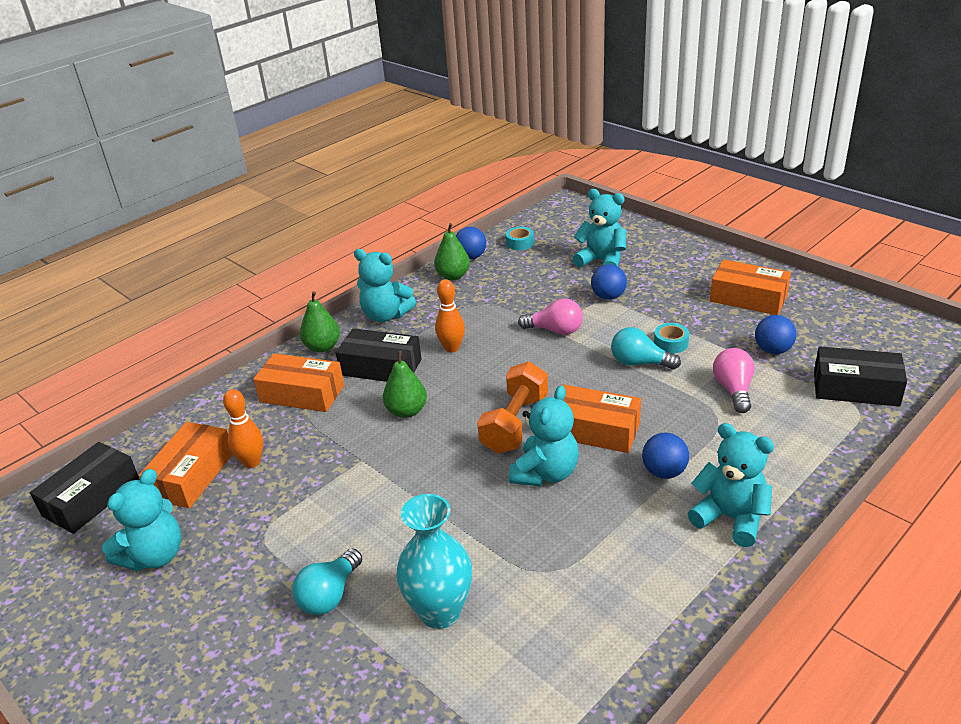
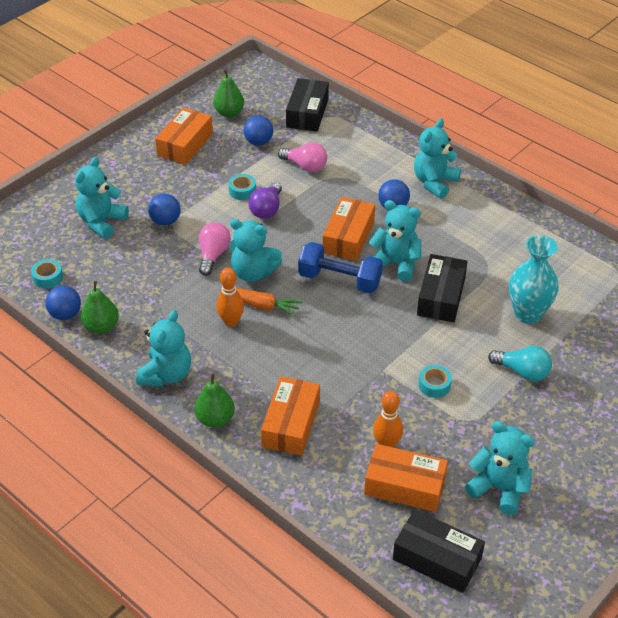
camera: 95 degrees left, 10 degrees up
black box [336,328,422,382] -> black box moved to [417,254,468,322]
green pear [383,351,427,418] -> green pear moved to [213,69,244,117]
orange dumbbell [477,362,548,453] -> blue dumbbell [298,242,383,293]
turquoise light bulb [611,327,681,370] -> purple light bulb [249,182,282,219]
pink light bulb [713,348,755,413] -> pink light bulb turned 150 degrees counterclockwise [278,142,327,172]
none -> orange carrot [220,288,302,316]
none -> turquoise teddy bear [229,219,282,282]
none -> turquoise tape [418,365,452,398]

